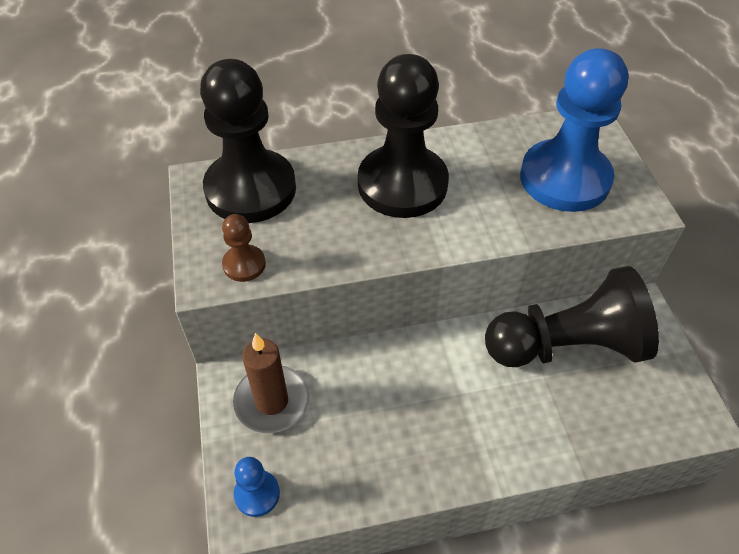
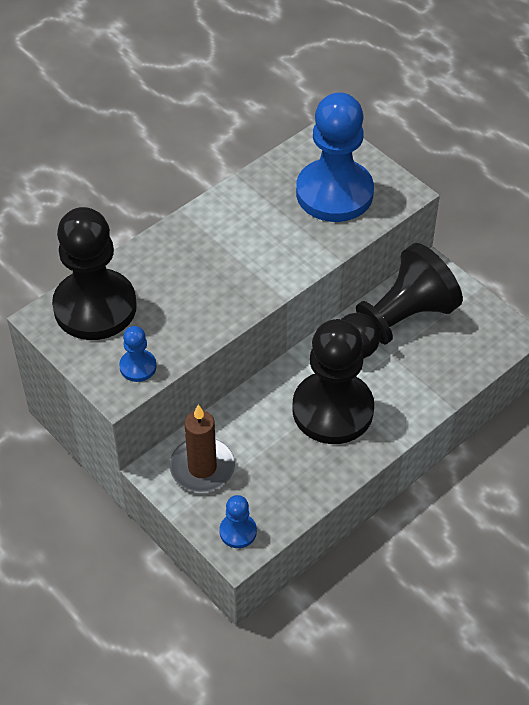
camera: 30 degrees left, 0 degrees up
brown pawn [222,214,266,282] -> blue pawn [119,326,156,382]
black pawn [358,54,449,218] -> black pawn moved to [293,319,374,444]

